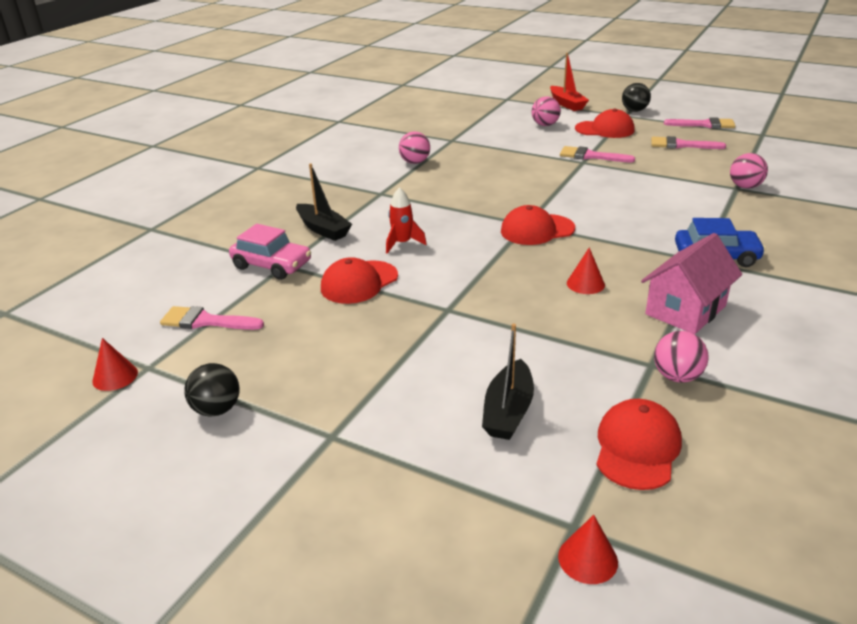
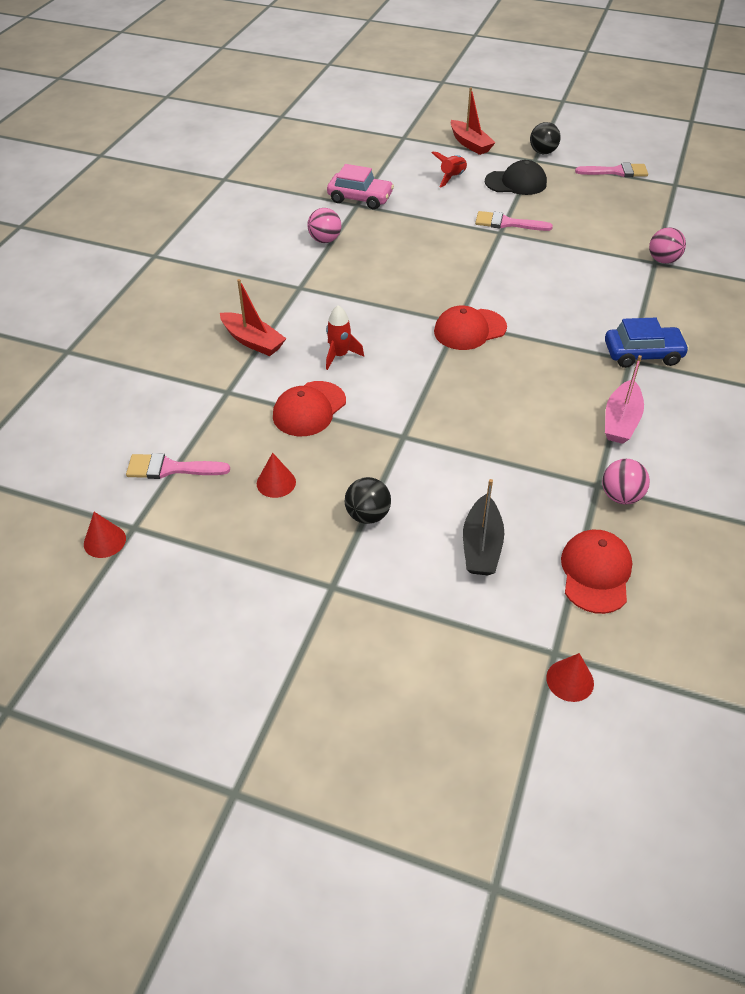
camera: 10 degrees left, 15 degrees up
black ball [184,363,240,417] -> black ball moved to [345,477,391,524]
pink car [229,224,311,280] -> pink car moved to [327,164,394,210]
black boat [296,164,352,241] -> red boat [220,279,287,356]
pink ball [532,96,561,126] -> red rocket [431,151,467,187]
red cone [567,247,605,294] -> red cone moved to [257,453,296,498]
red cap [575,109,635,138] -> black cap [485,160,547,195]
pink house [641,233,742,334] -> pink boat [605,355,644,444]
pink brush [651,136,726,149] -> none

